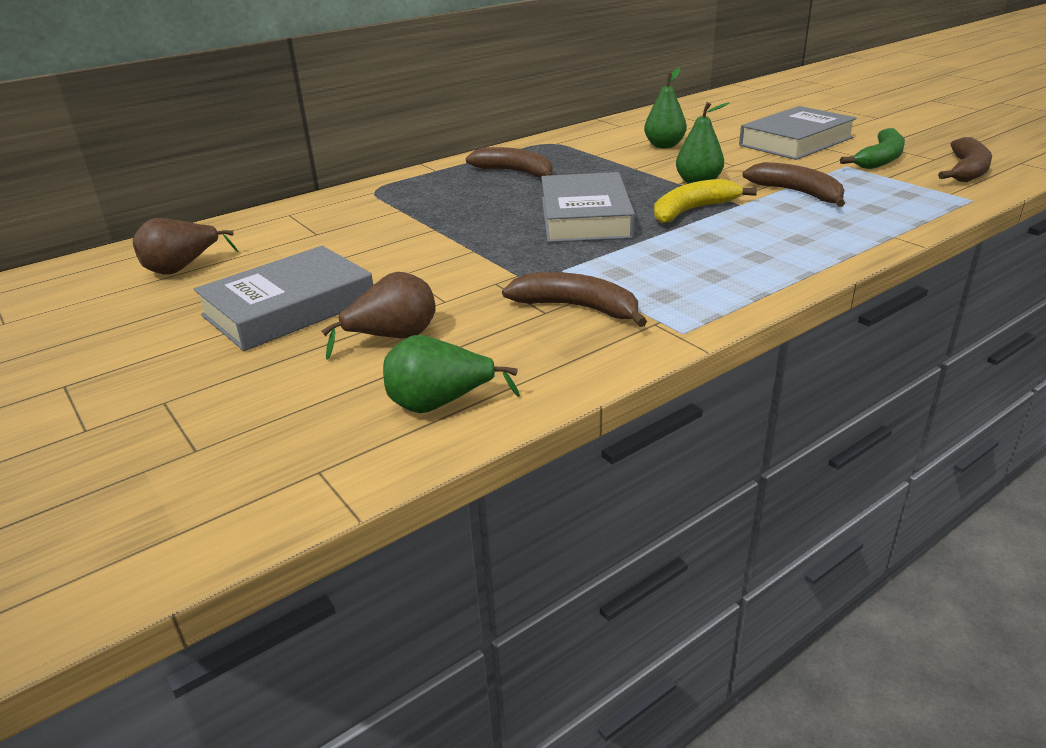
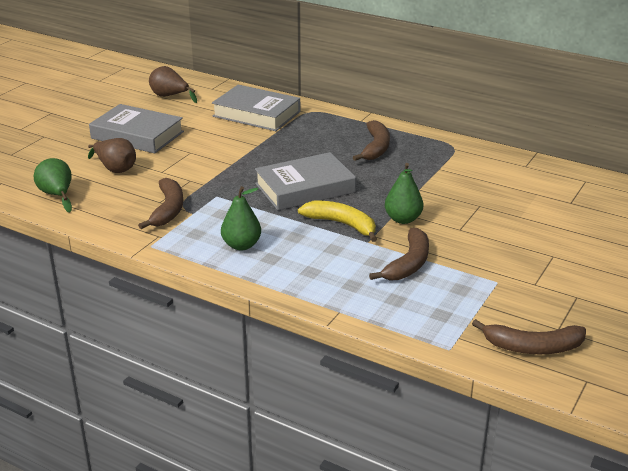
camera: 65 degrees right, 0 degrees up
green pear [644,68,687,148] -> green pear moved to [221,186,261,250]
grey book [739,106,857,160] -> grey book moved to [212,84,300,131]
green banana [840,128,905,169] -> none

